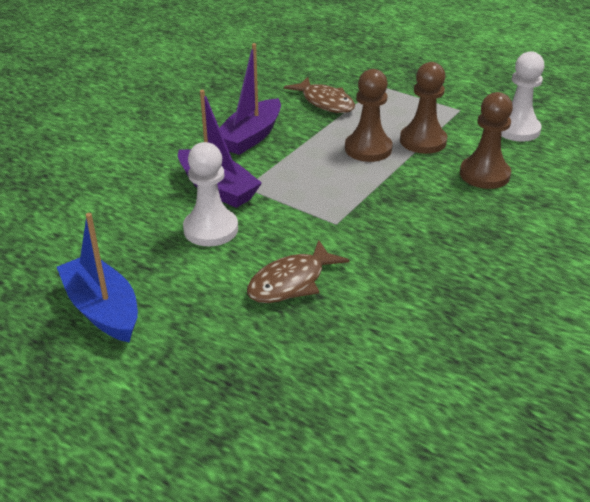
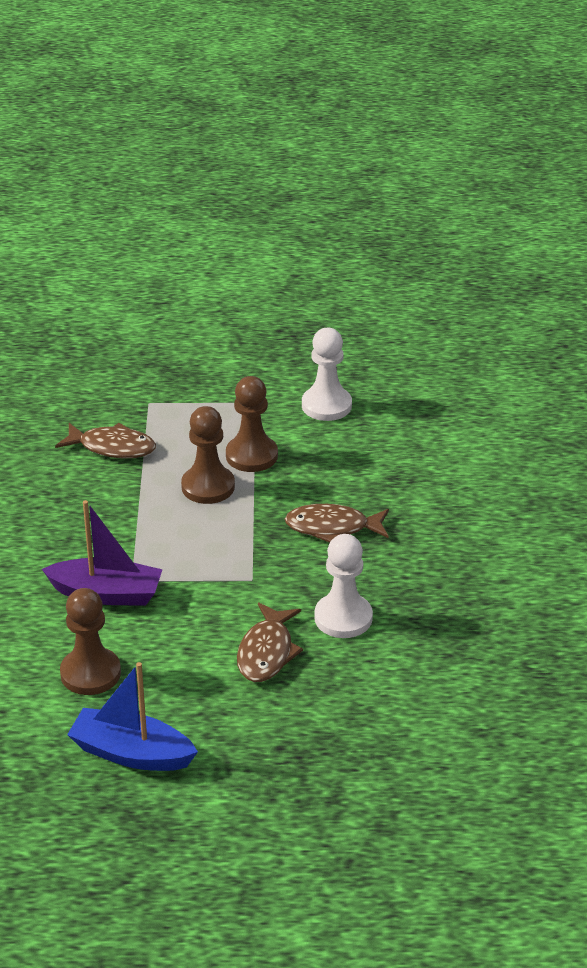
camera: 35 degrees left, 0 degrees up
white pawn [183,142,238,246] -> white pawn moved to [314,534,373,638]
purple boat [219,43,281,155] -> none
brown pawn [460,92,513,189] -> brown pawn moved to [60,588,121,695]
none -> brown fish [285,504,389,543]

